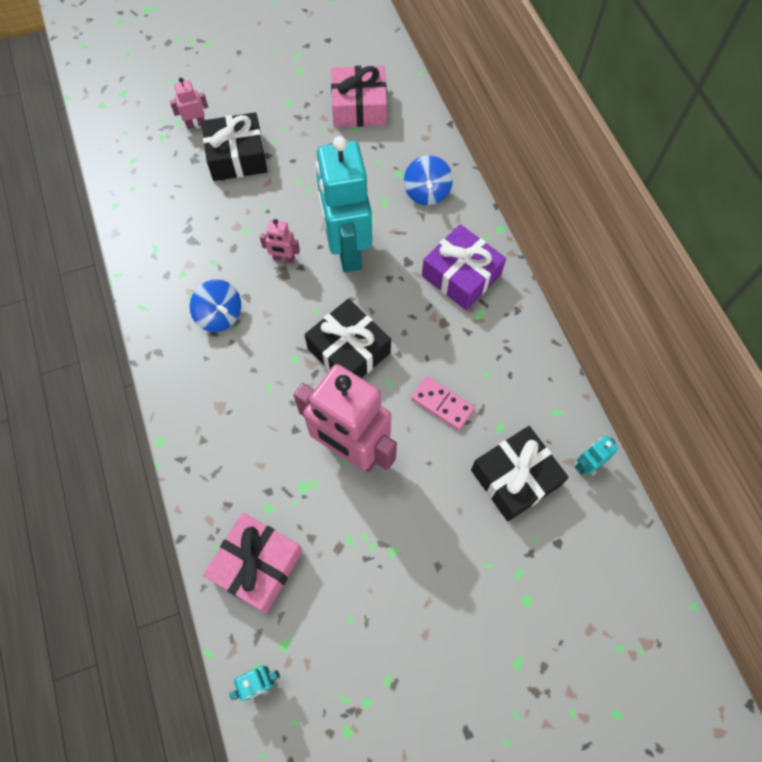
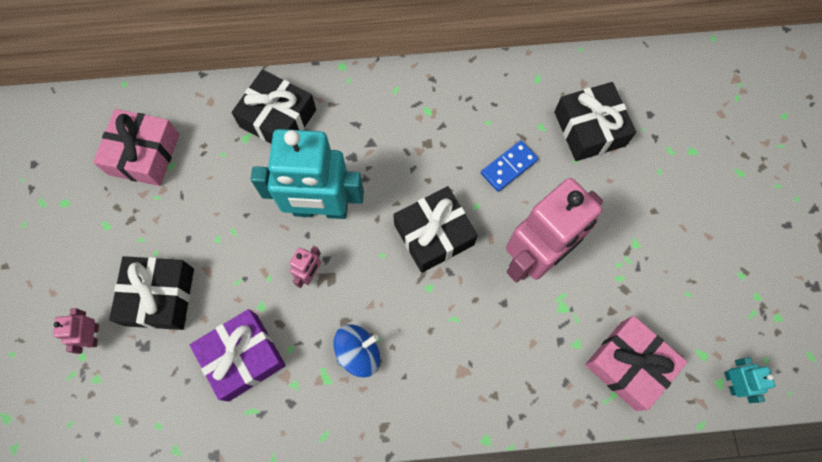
camera: 75 degrees left, 5 degrees up
blue spinning top [404,155,453,205] -> black gift [232,69,316,144]
pink domino [411,376,475,430] -> blue domino [481,140,538,192]
purple gift [422,224,506,310] -> purple gift moved to [190,309,286,402]
turquoise robot [575,436,618,475] -> none

